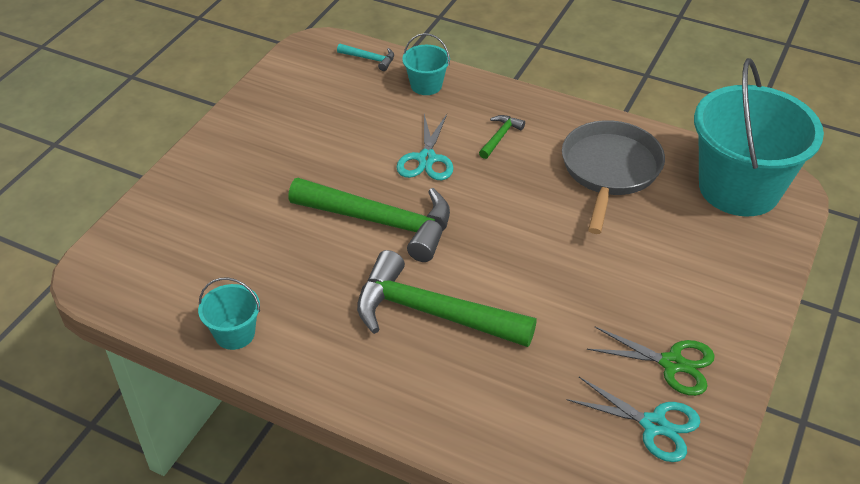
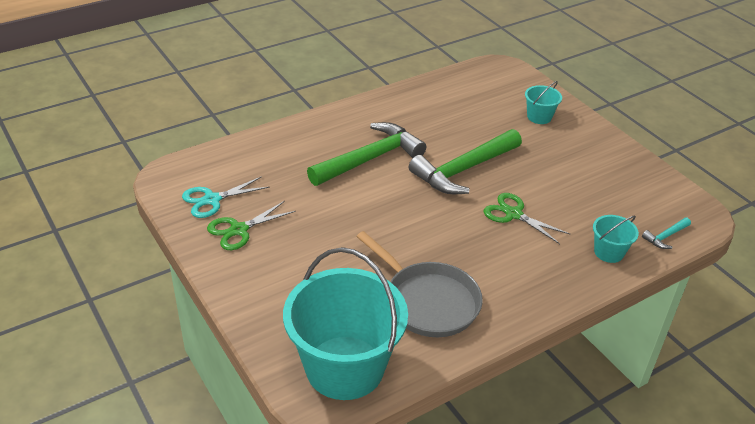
camera: 120 degrees right, 5 degrees down
turquoise bucket [198,278,260,350] -> turquoise bucket moved to [525,81,562,124]
turquoise scissors [396,114,454,180] -> green scissors [483,193,570,244]
green hammer [479,115,525,159] -> none

